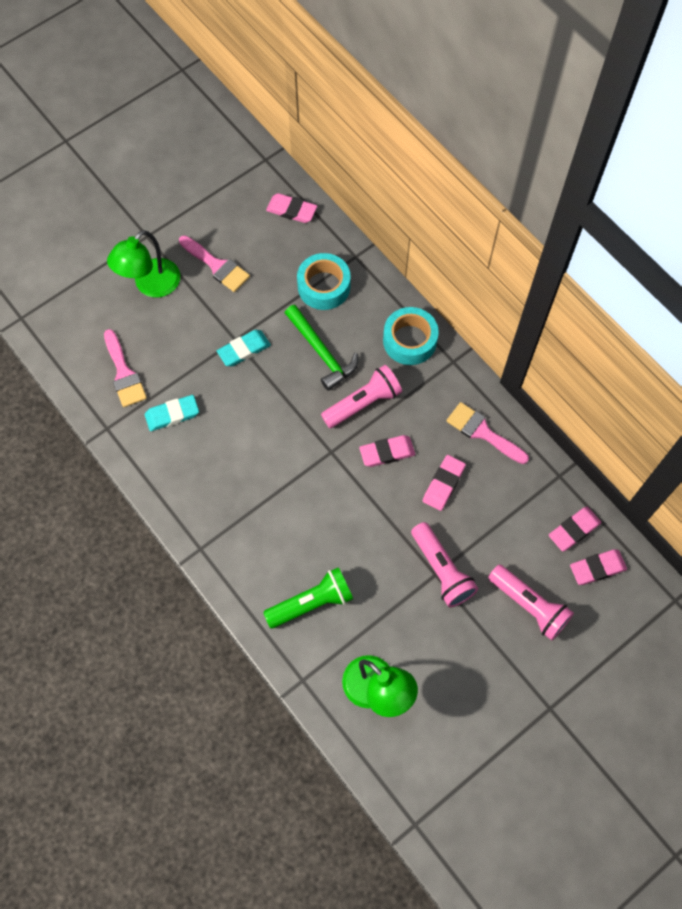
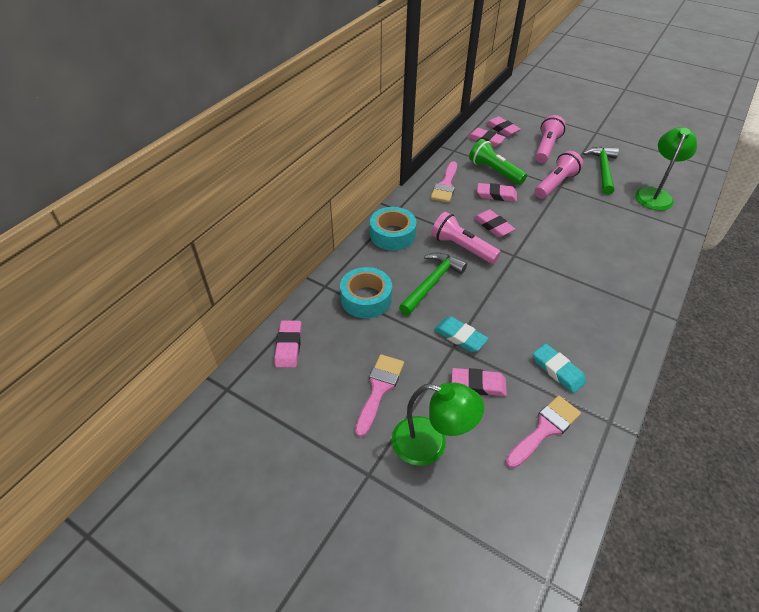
camera: 110 degrees left, 20 degrees down
green flashlight [263,567,353,629] -> green flashlight moved to [469,139,527,185]
none -> pink eraser [452,368,507,396]
none -> green hammer [583,147,619,195]

